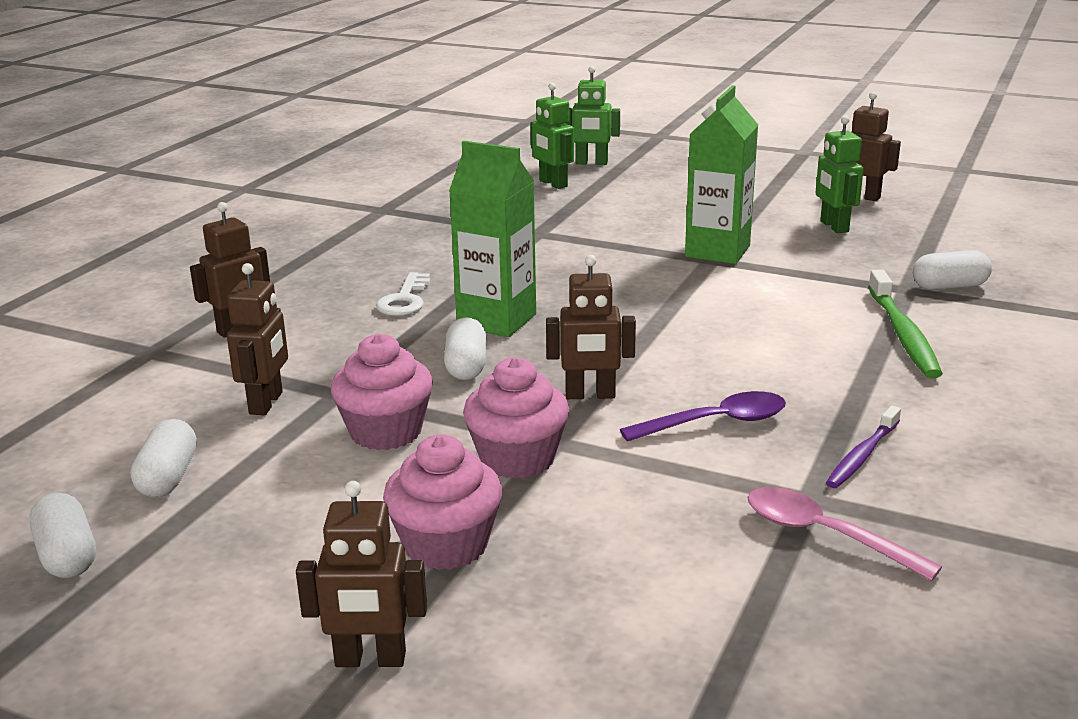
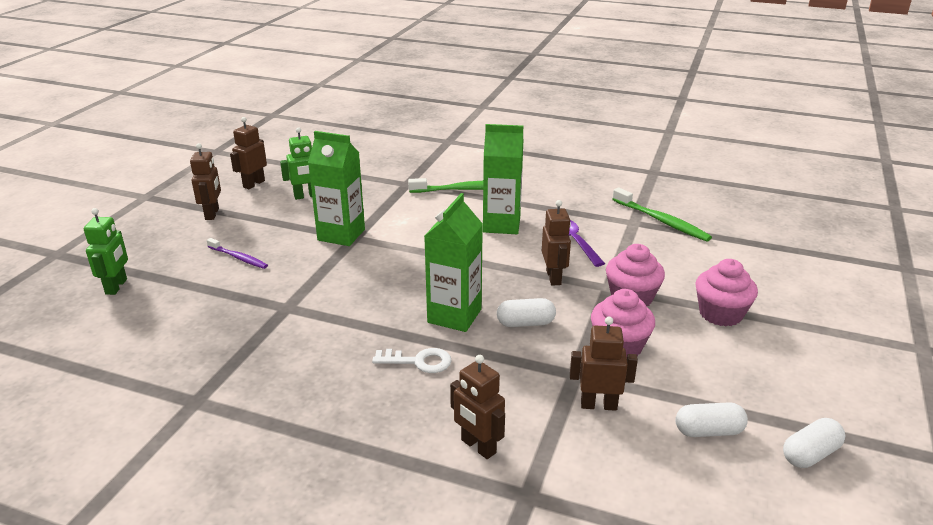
camera: 95 degrees left, 5 degrees up
brown robot [296,481,427,667] -> brown robot moved to [190,143,221,220]
green robot [531,83,574,189] -> none
pink spoon [747,487,942,581] -> green toothbrush [612,188,712,242]
purple toothbrush [826,406,901,488] -> purple toothbrush moved to [207,238,268,269]
white capsule [913,250,992,290] -> none
none -> green carton [483,124,523,234]

